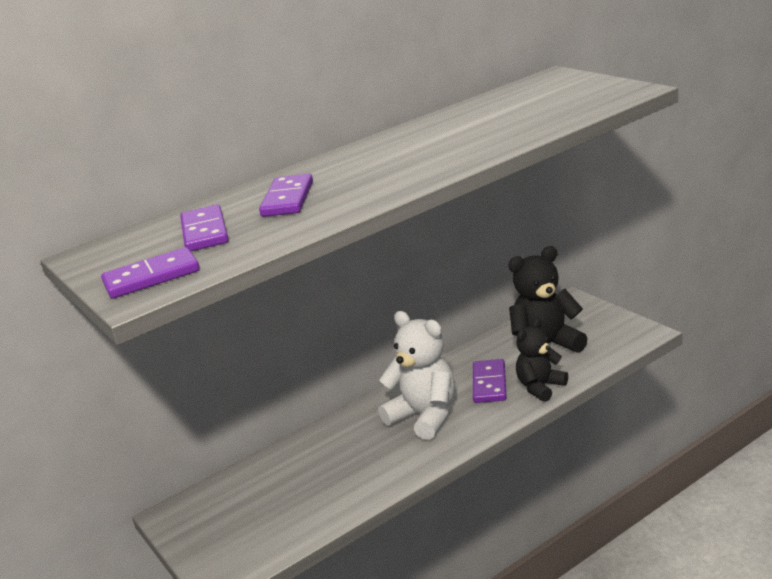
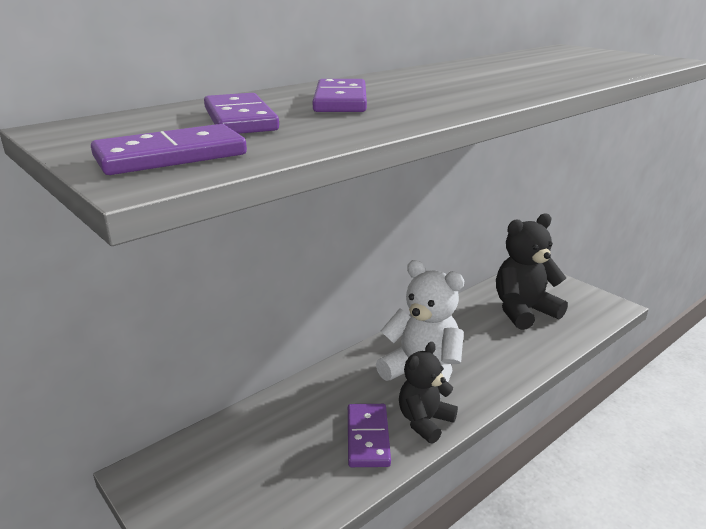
camera: 10 degrees left, 0 degrees up
purple domino [473,359,507,403] -> purple domino moved to [348,404,391,467]
black teddy bear [516,318,568,402] -> black teddy bear moved to [399,342,458,444]

